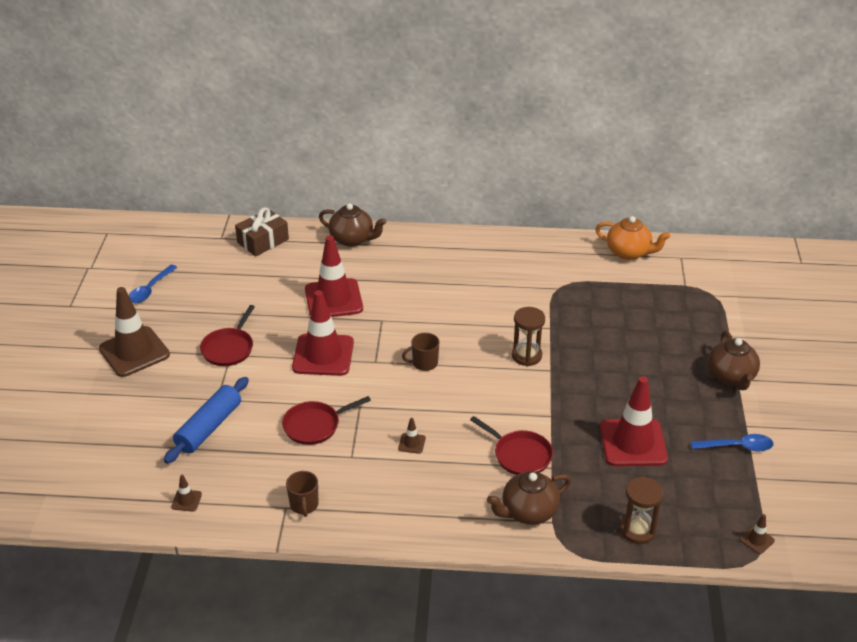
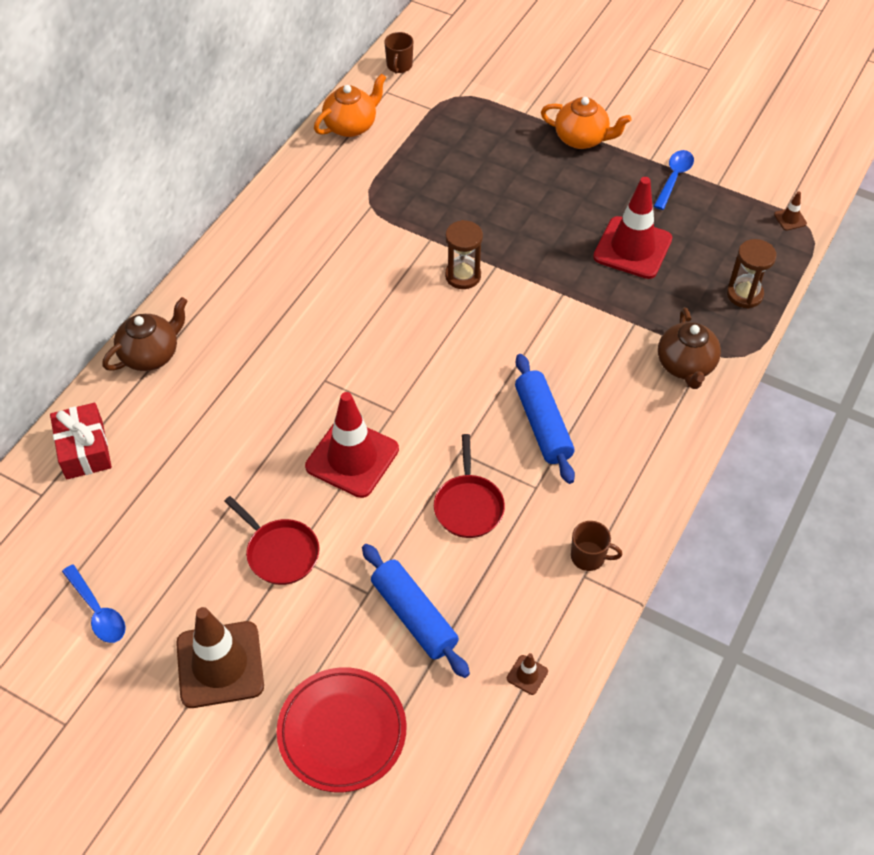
camera: 65 degrees left, 15 degrees up
brown gift [235,207,289,256] -> red gift [50,403,112,479]
red traffic cone [305,236,363,317] -> none
brown traffic cone [398,418,426,454] -> blue rolling pin [515,354,575,484]
brown mug [402,333,439,371] -> brown mug moved to [384,32,413,73]
red pan [470,416,553,475] -> none
brown teapot [708,330,760,390] -> orange teapot [541,97,632,149]
none -> red plate [277,667,407,792]

